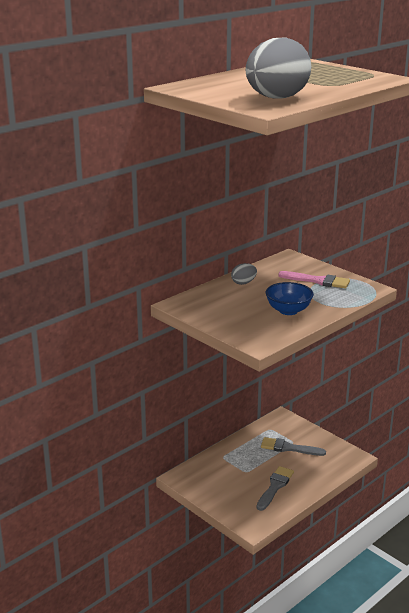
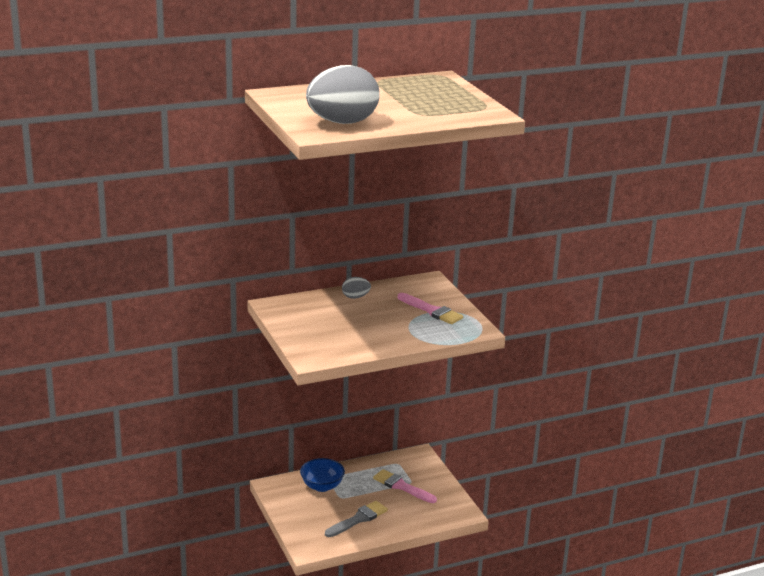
camera: 20 degrees right, 0 degrees up
grey brush [261,437,326,456] -> pink brush [373,469,437,503]
blue bowl [266,282,314,315] -> blue bowl moved to [300,458,345,492]

